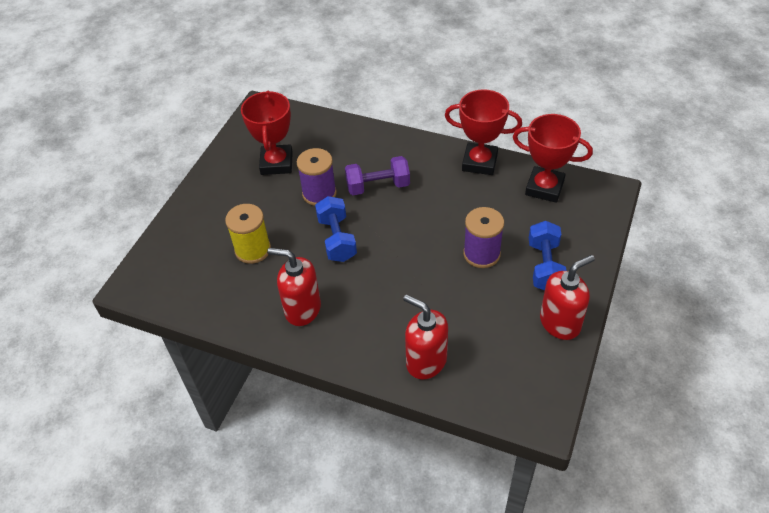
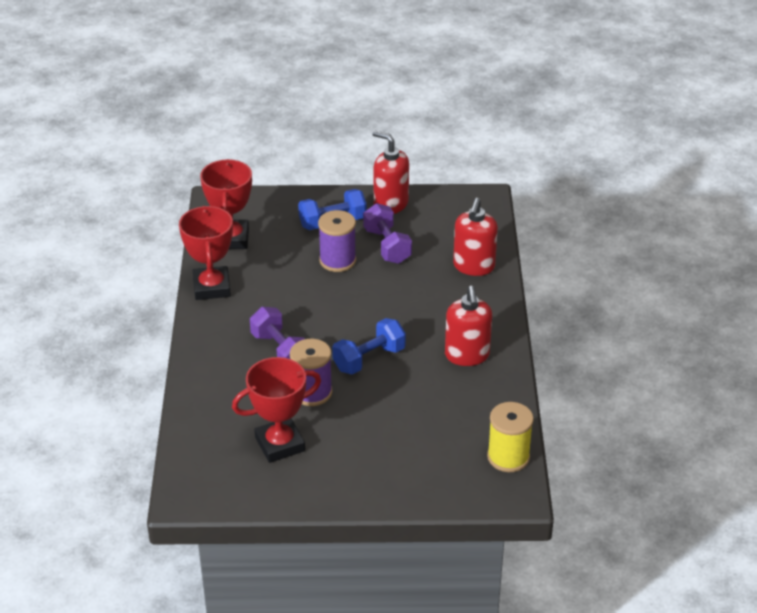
camera: 115 degrees left, 10 degrees down
yellow spool [225,204,271,264] -> yellow spool moved to [487,402,534,472]
none -> purple dumbbell [363,203,412,264]

